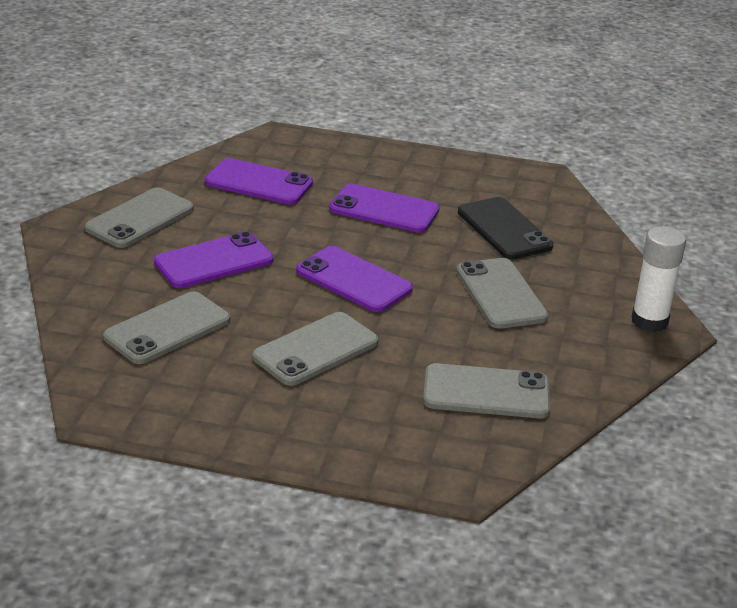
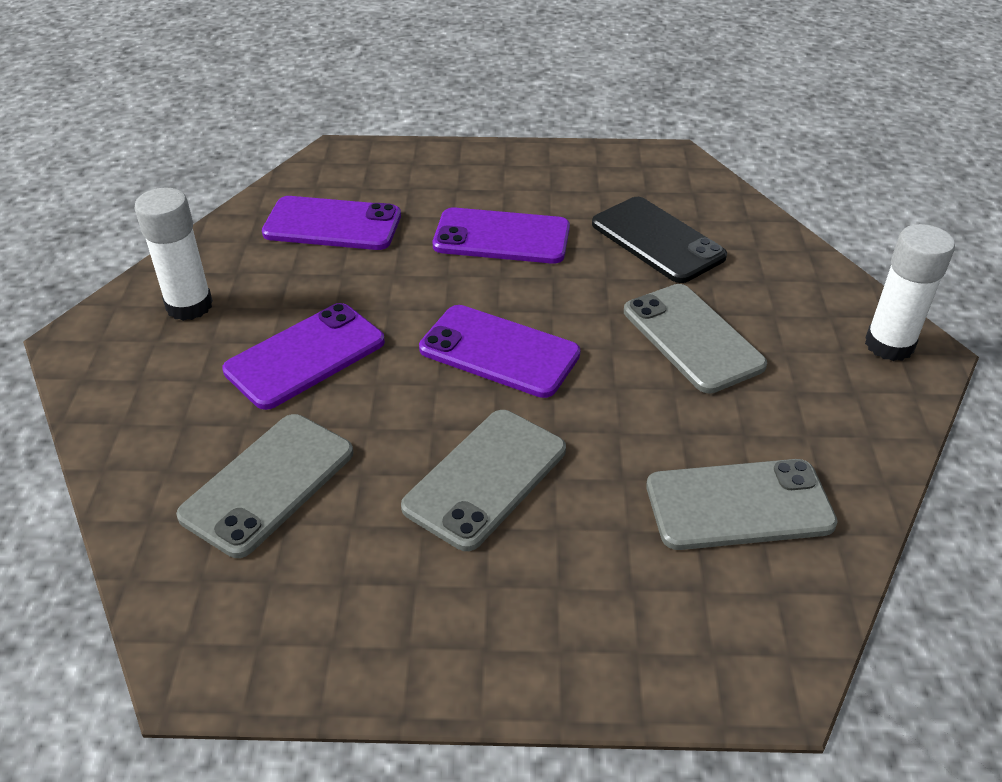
camera: 10 degrees left, 10 degrees up
grey phone [85,188,194,248] -> white glue stick [134,188,213,321]

